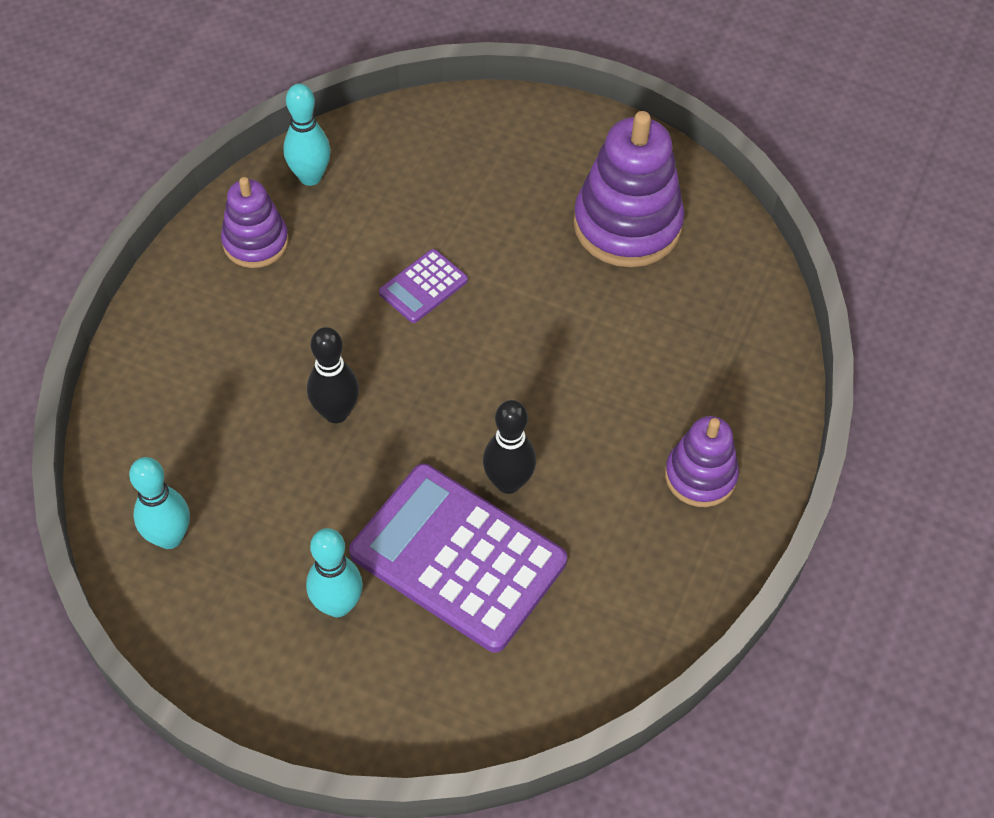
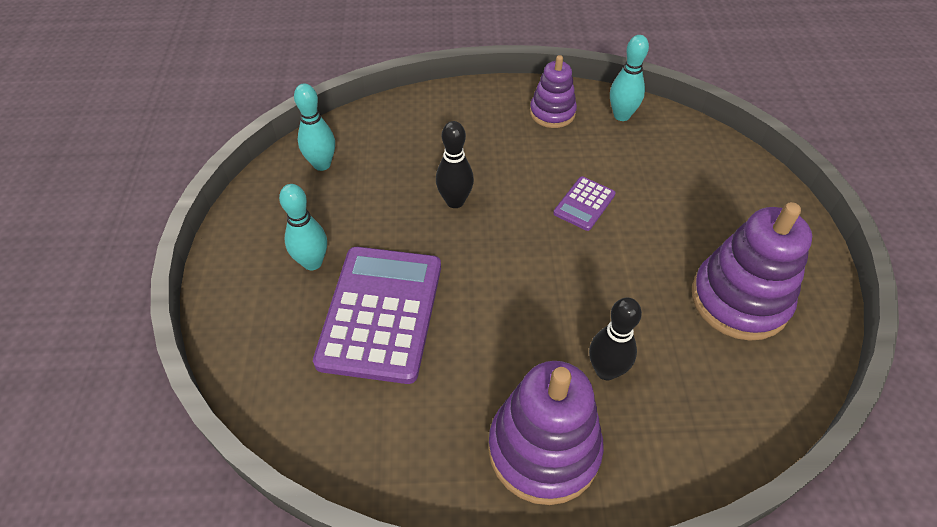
camera: 65 degrees right, 5 degrees down
purple calculator [379,249,468,323] -> purple calculator turned 75 degrees counterclockwise [553,177,616,231]
black bowling pin [483,400,536,494] -> black bowling pin moved to [589,298,642,380]
purple stacking toy [665,416,739,507] -> purple stacking toy [488,361,604,505], size x1.67

